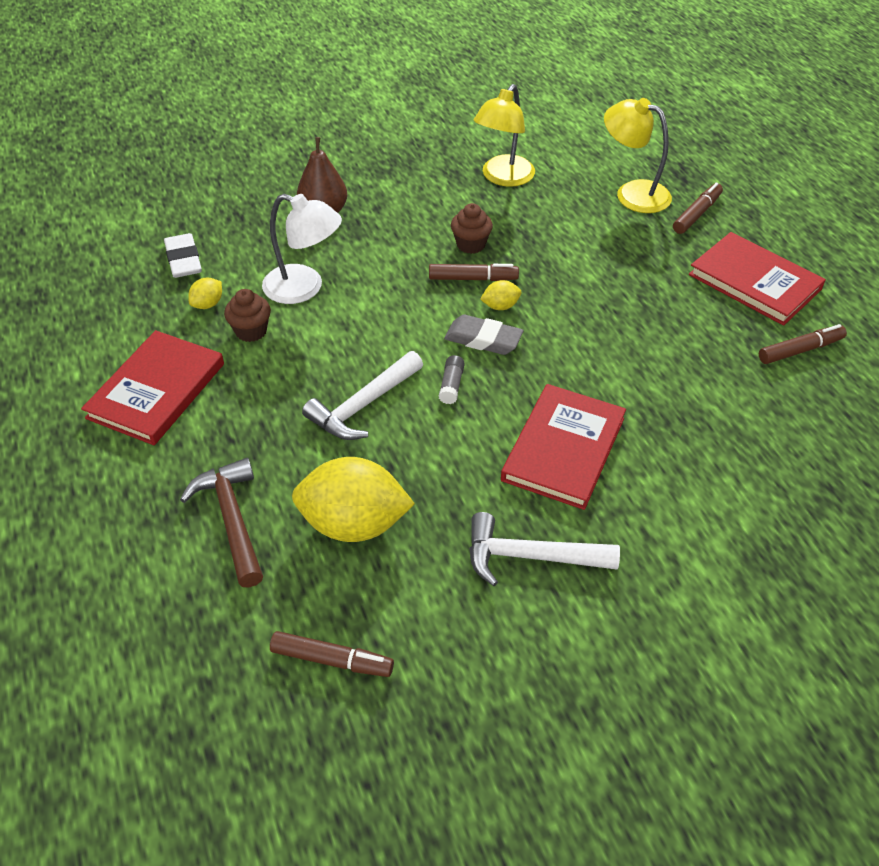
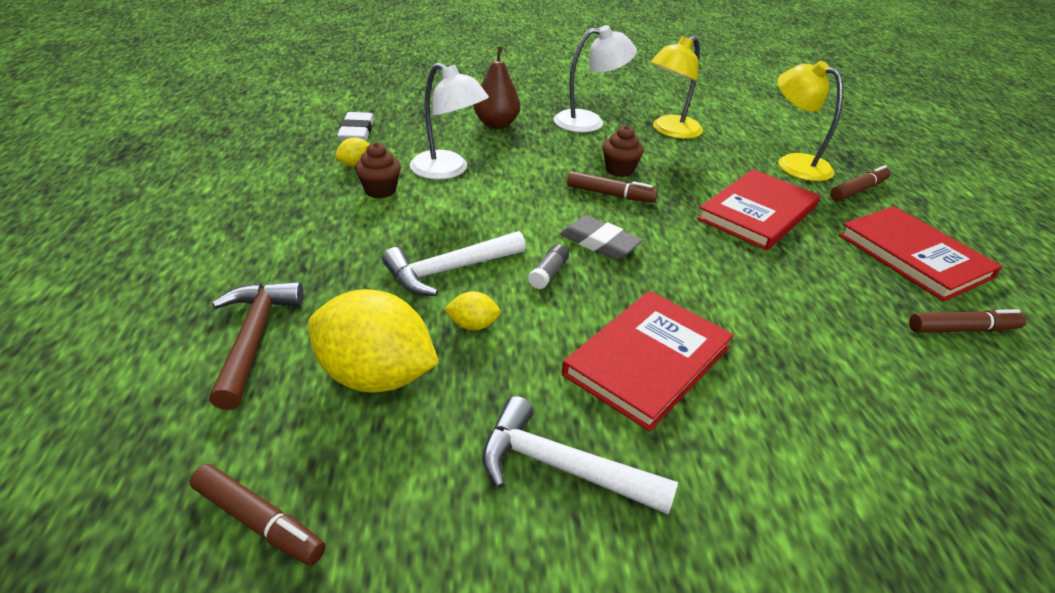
camera: 15 degrees right, 10 degrees down
red book [81,330,224,445] -> red book moved to [697,169,820,250]
yellow lemon [480,280,522,310] -> yellow lemon moved to [444,291,501,330]
none -> white lamp [554,25,637,132]

